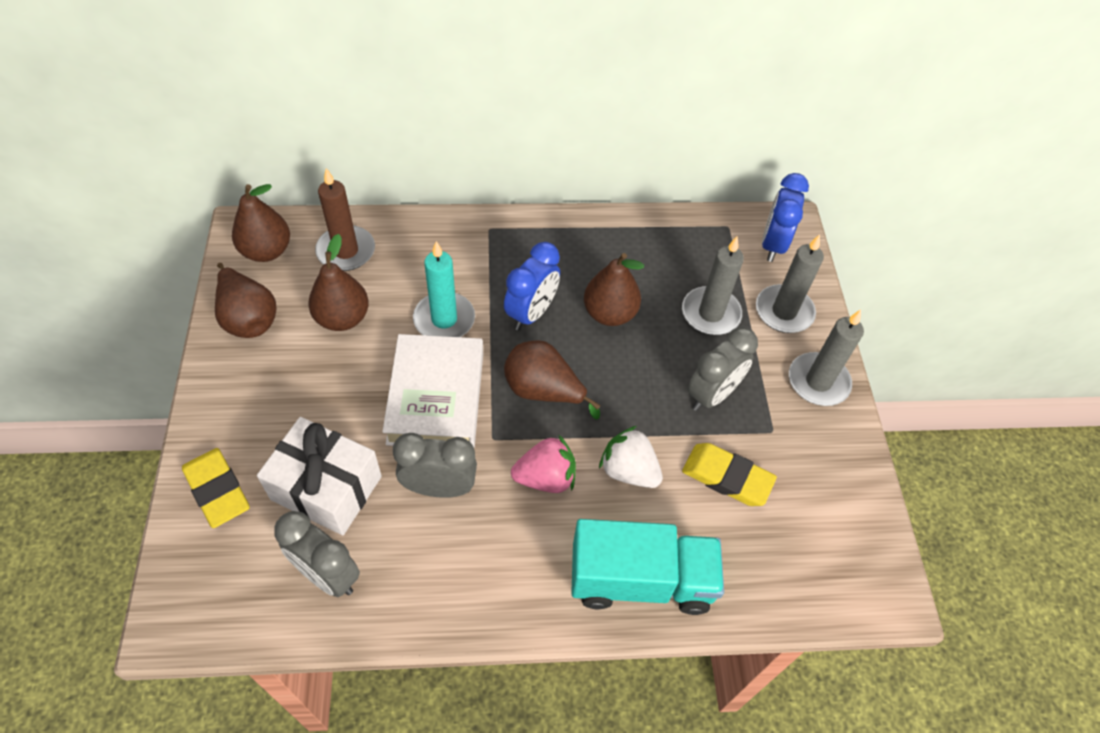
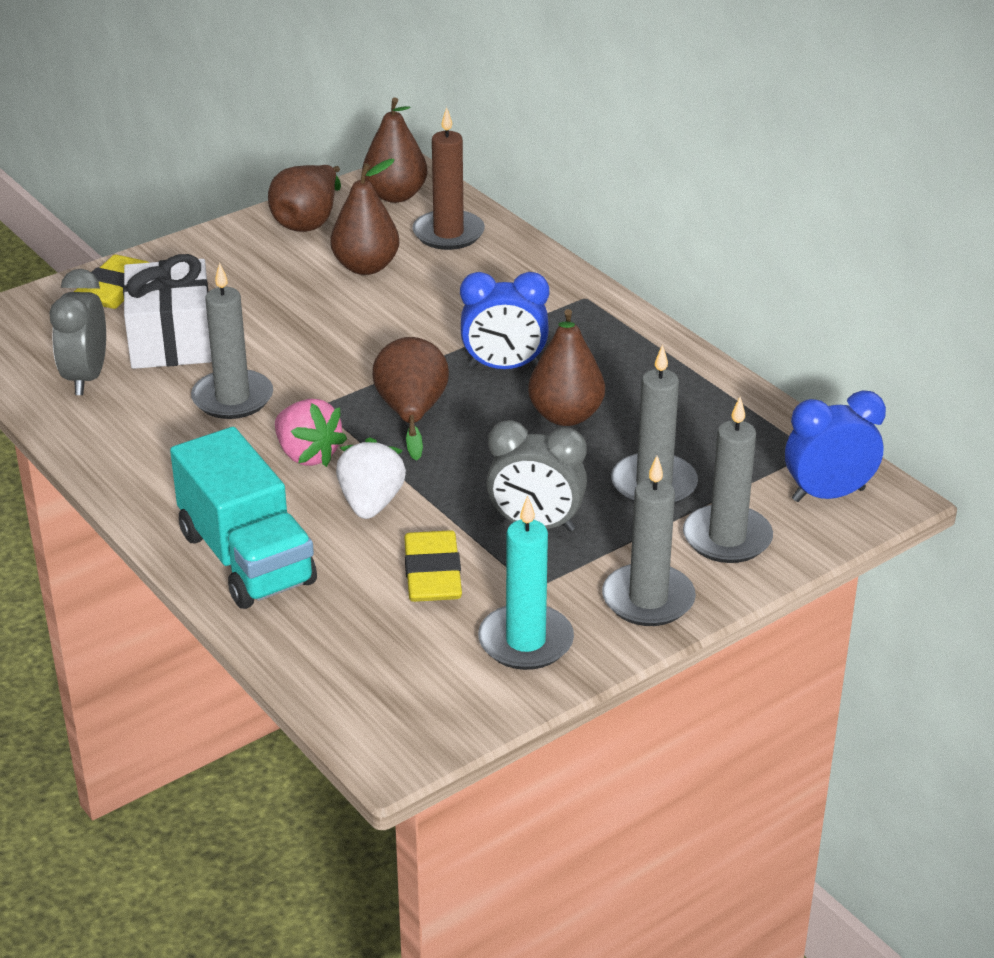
camera: 60 degrees right, 20 degrees down
white book [382,334,483,448] -> none
grey clock [393,433,477,498] -> grey candle [191,263,273,419]
turquoise candle [413,241,475,337] -> turquoise candle moved to [478,496,574,670]

